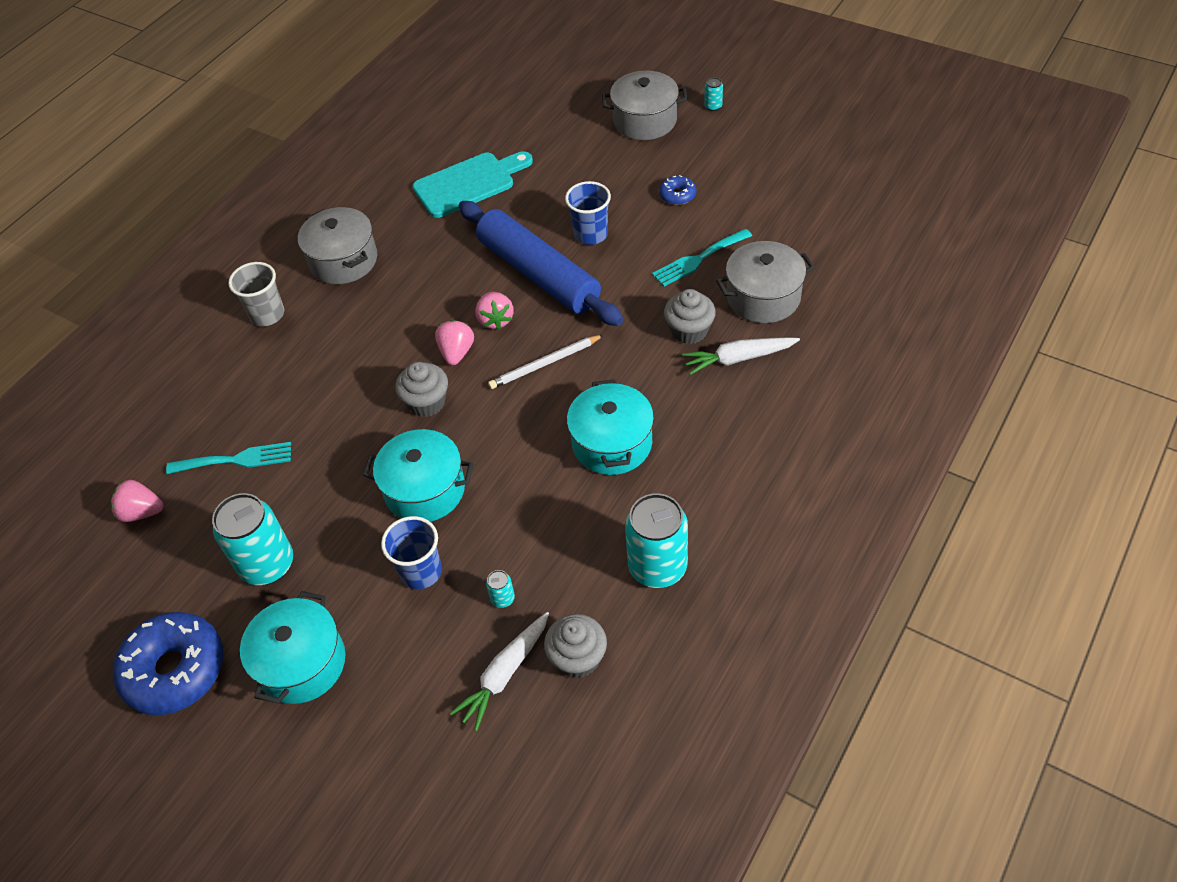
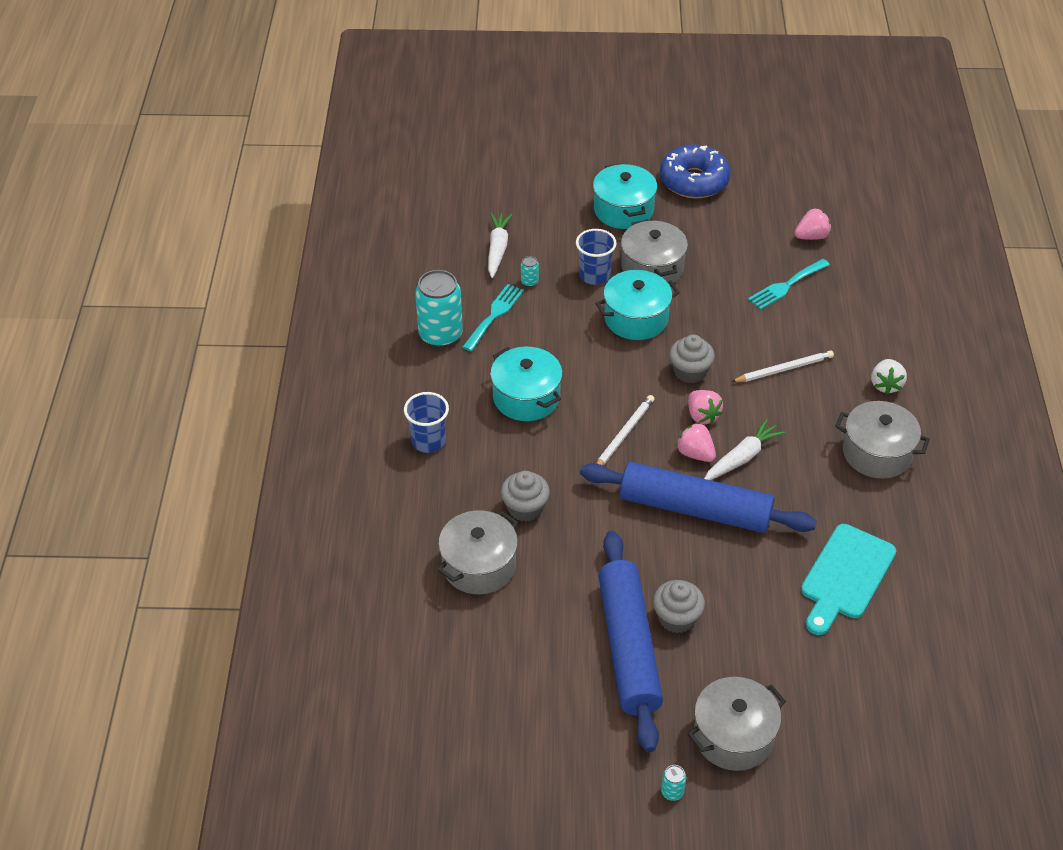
camera: 145 degrees right, 5 degrees down
turquoise can [212,493,293,585] -> none
grey cup [228,262,284,326] -> white strawberry [871,359,907,394]
grey cupcake [544,614,607,678] -> grey cupcake moved to [653,580,705,633]
blue cup [565,181,611,245] -> blue cup moved to [404,392,449,453]
turquoise fork [652,229,752,286] -> turquoise fork moved to [462,284,524,352]
blue donut [659,175,696,205] -> blue rolling pin [598,531,663,752]
white carrot [682,337,800,375] -> white carrot moved to [704,419,785,480]
none -> grey pot [621,219,688,285]
none -> white pencil [731,350,834,382]

